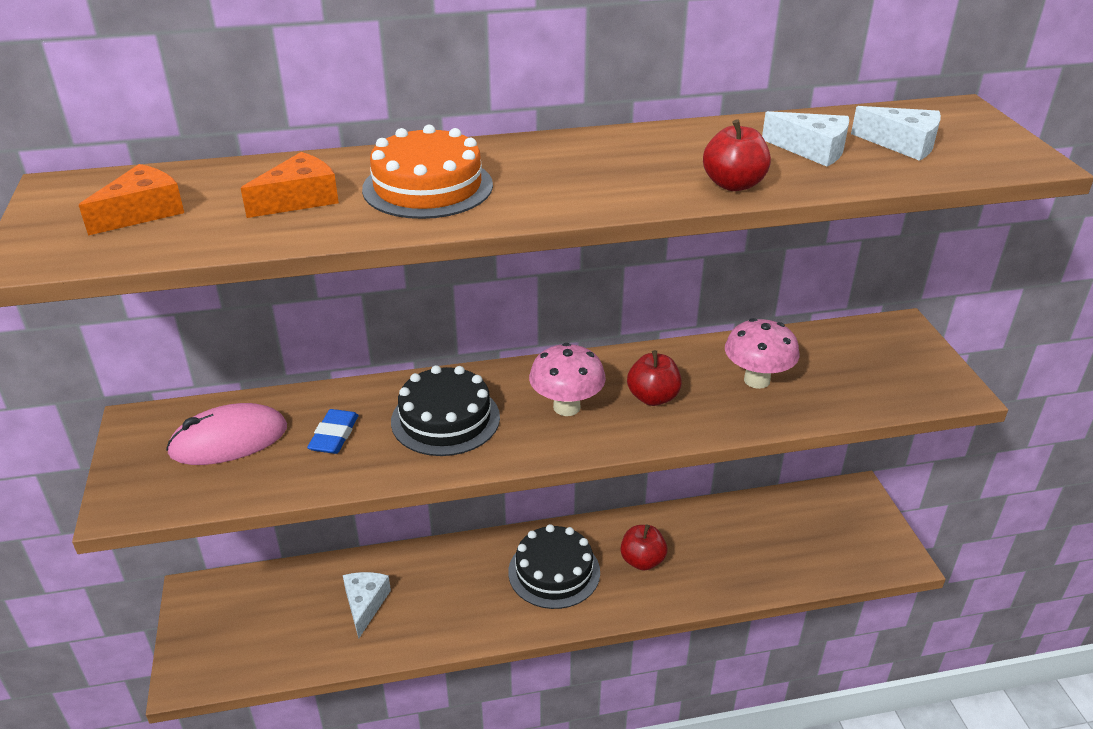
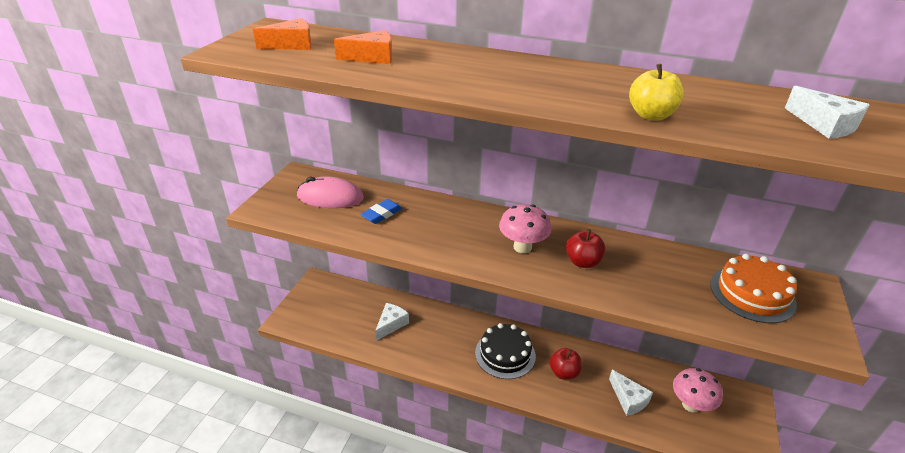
camera: 30 degrees right, 0 degrees up
orange cake [362,125,493,219] -> orange cake moved to [710,254,797,323]
black cake [391,365,500,456] -> none
red apple [703,119,771,191] -> yellow apple [629,64,684,121]
pink mushroom [725,318,799,389] -> pink mushroom moved to [673,368,723,412]
white cheese [762,111,849,167] -> white cheese moved to [609,370,653,416]

